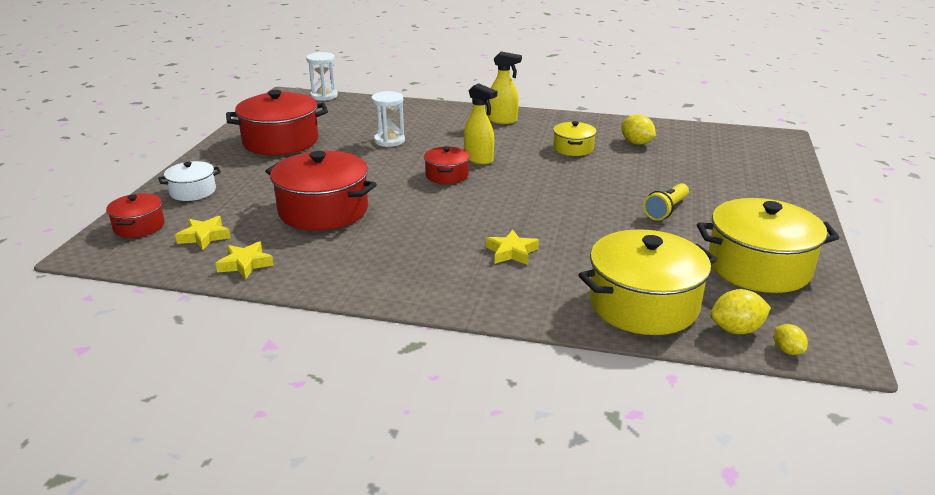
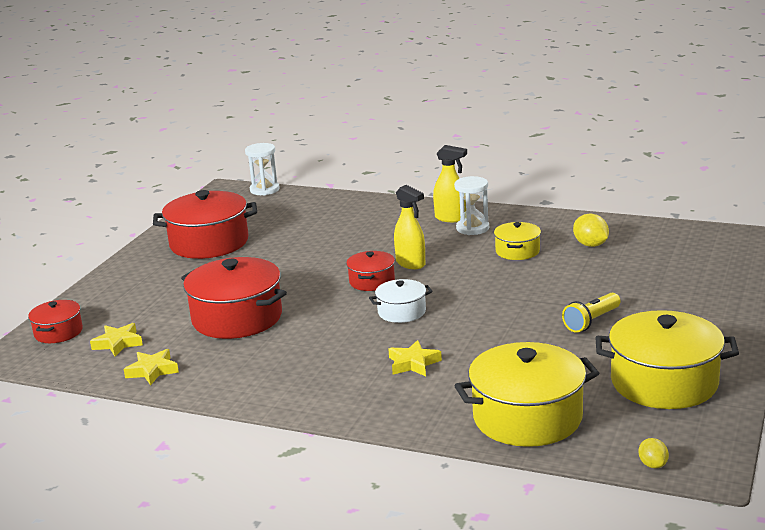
camera: 10 degrees right, 5 degrees down
white pot [158,161,221,201] -> white pot moved to [369,279,433,323]
white hourglass [371,91,405,147] -> white hourglass moved to [454,176,489,235]
yellow lemon [710,289,771,334] -> none

